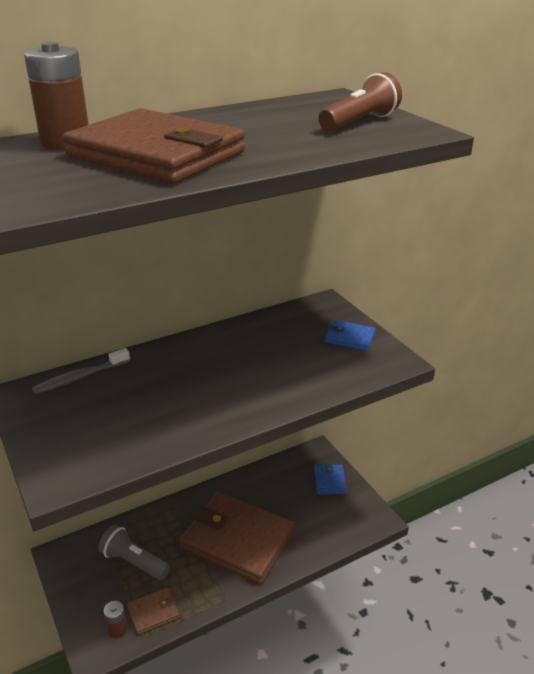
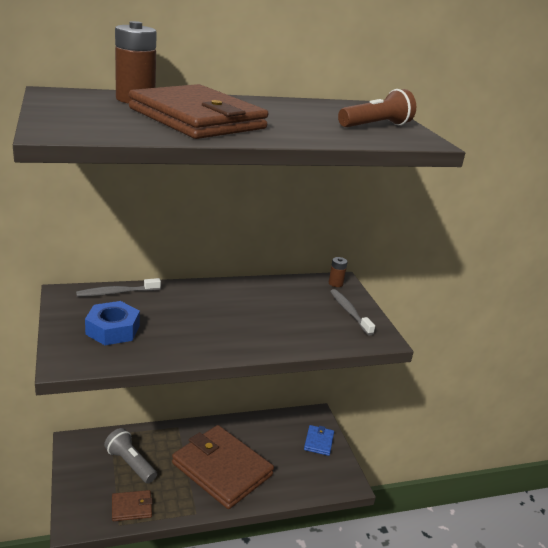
camera: 10 degrees right, 5 degrees down
brown battery [104,601,127,638] -> brown battery moved to [329,257,348,287]
blue wallet [325,320,376,351] -> grey toothbrush [330,289,375,336]
none -> blue nut [85,301,140,345]

